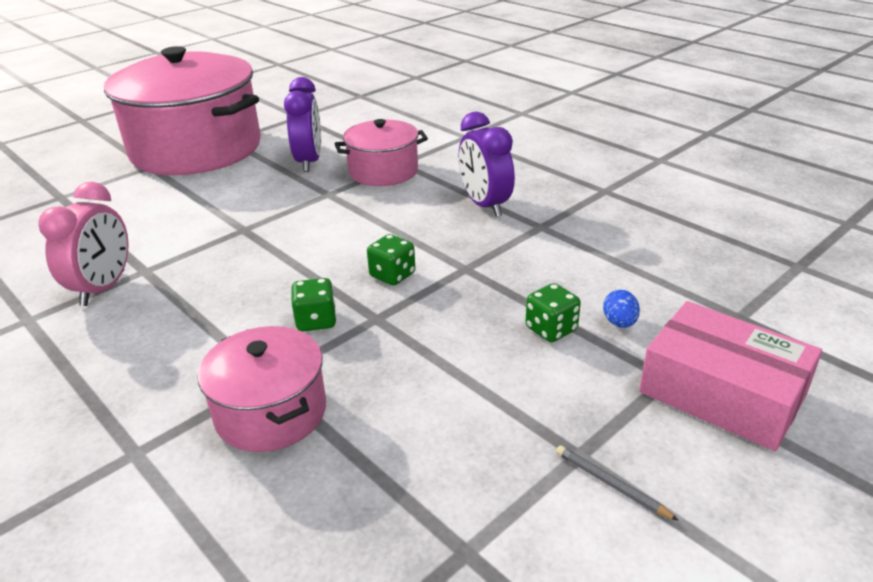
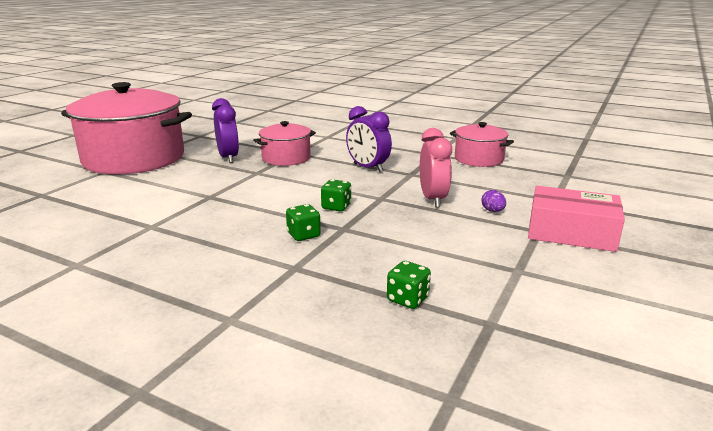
camera: 20 degrees left, 10 degrees down
pink clock [39,182,128,306] -> pink clock moved to [420,128,452,208]
pink pot [198,326,326,452] -> pink pot moved to [450,122,514,167]
green dice [525,283,581,342] -> green dice moved to [387,261,431,309]
grey pencil [556,445,679,521] -> none
blue egg [603,290,640,328] -> purple egg [481,190,506,212]

